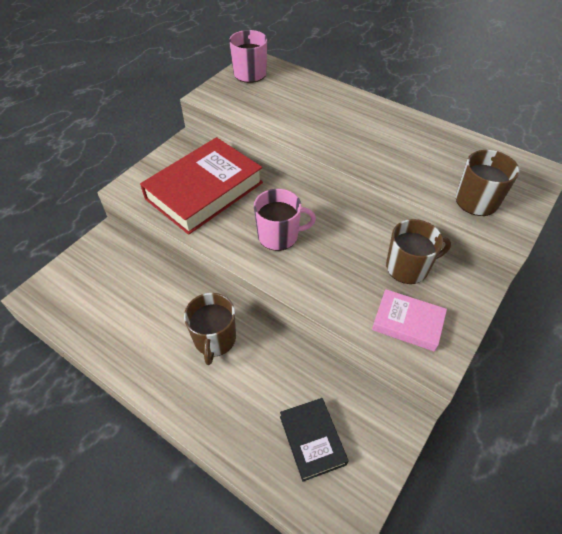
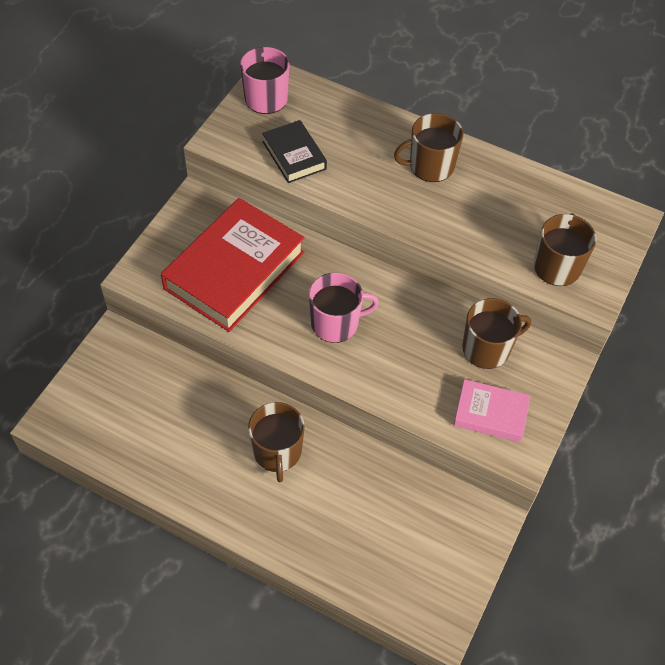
camera: 10 degrees left, 5 degrees up
black book [280,398,349,482] -> black book moved to [262,120,327,183]
none -> brown mug [394,113,463,182]

